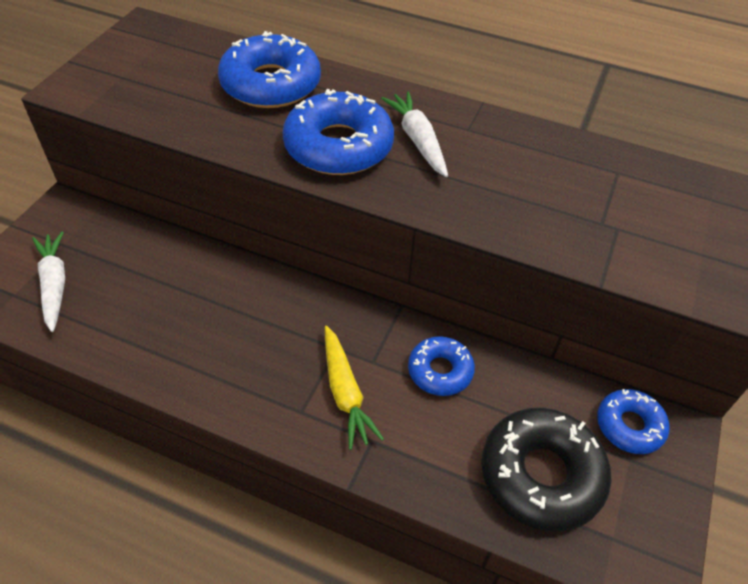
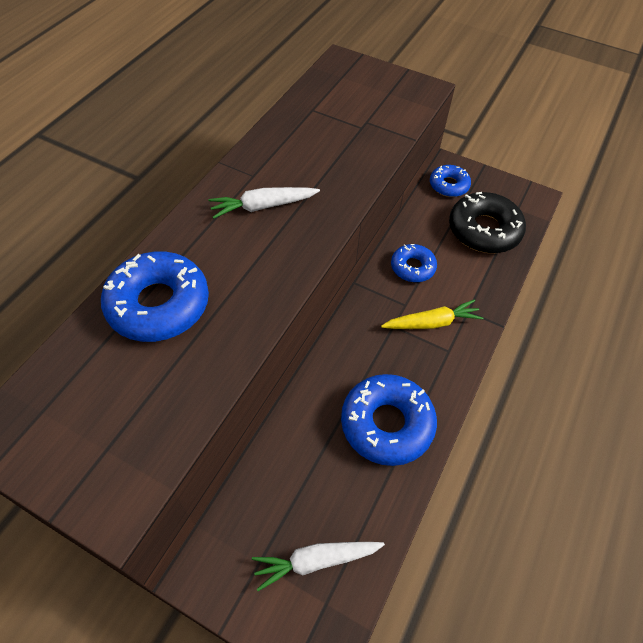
camera: 85 degrees left, 5 degrees up
blue donut [283,89,394,175] -> blue donut moved to [341,374,437,466]

